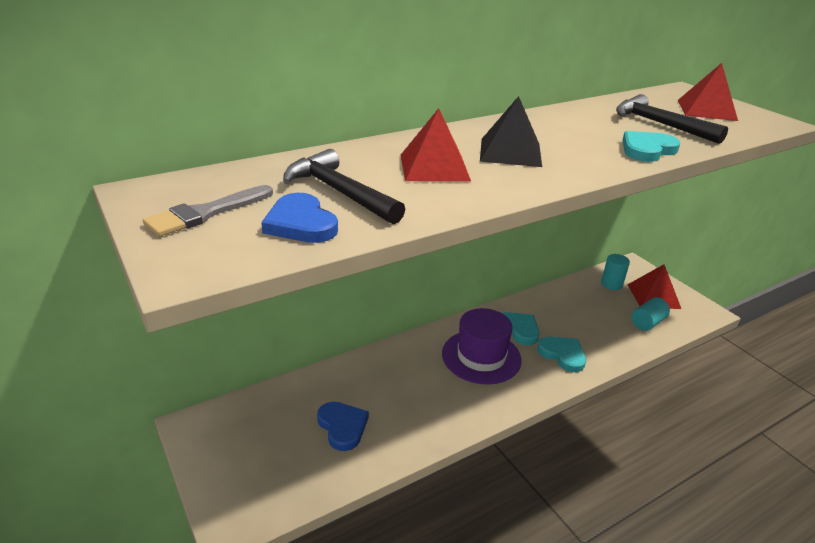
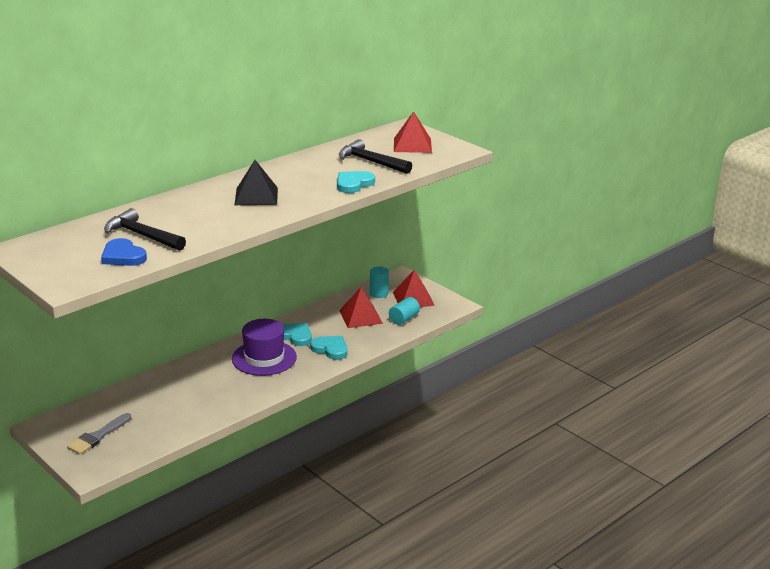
camera: 10 degrees left, 5 degrees down
grey brush [143,185,273,237] -> grey brush moved to [67,413,131,455]
blue heart [317,402,369,451] -> none
red pyramid [401,108,471,182] -> red pyramid moved to [339,288,383,328]

